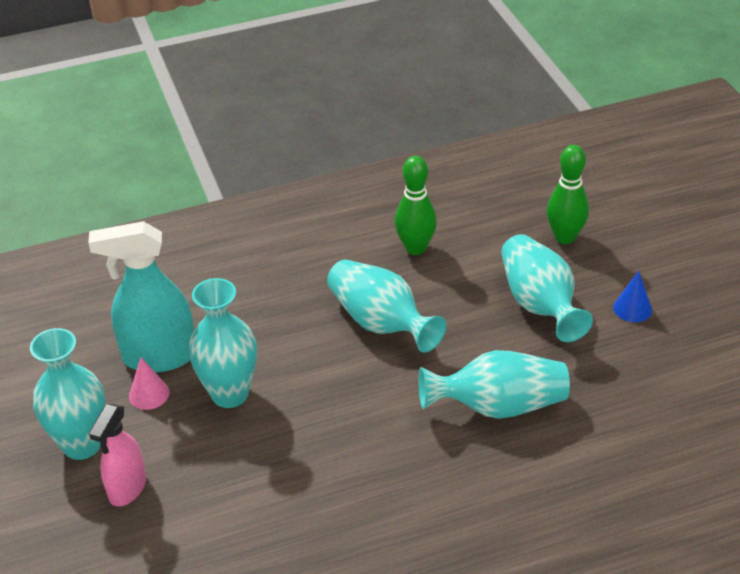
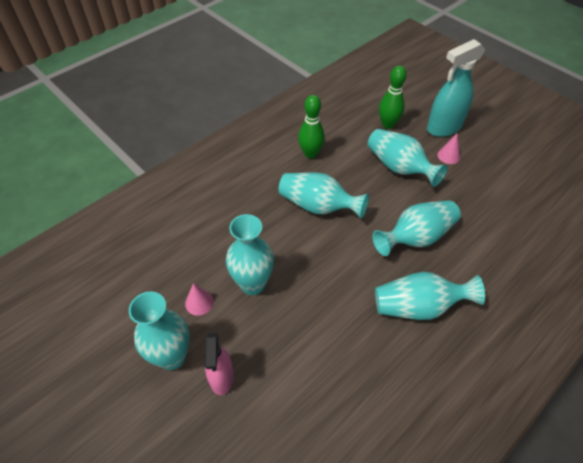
camera: 25 degrees left, 10 degrees up
turquoise spray bottle [88,221,194,372] -> turquoise spray bottle moved to [427,39,485,137]
blue cone [613,271,652,322] -> pink cone [437,133,460,164]
none -> turquoise vase [375,272,485,320]

